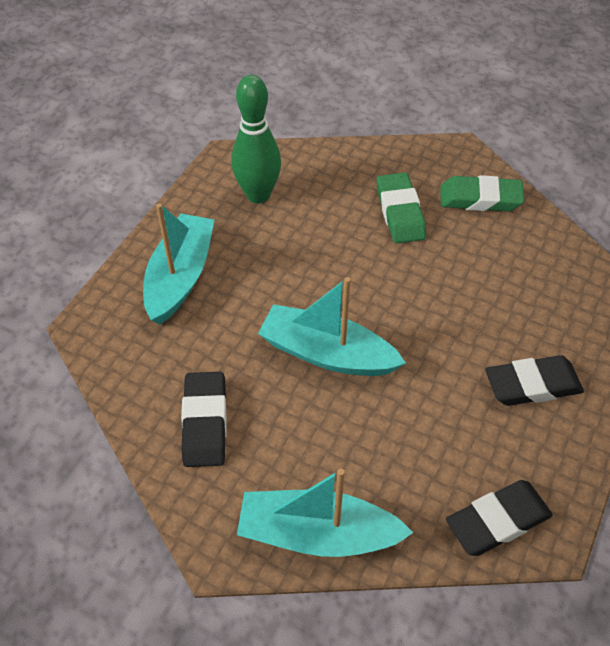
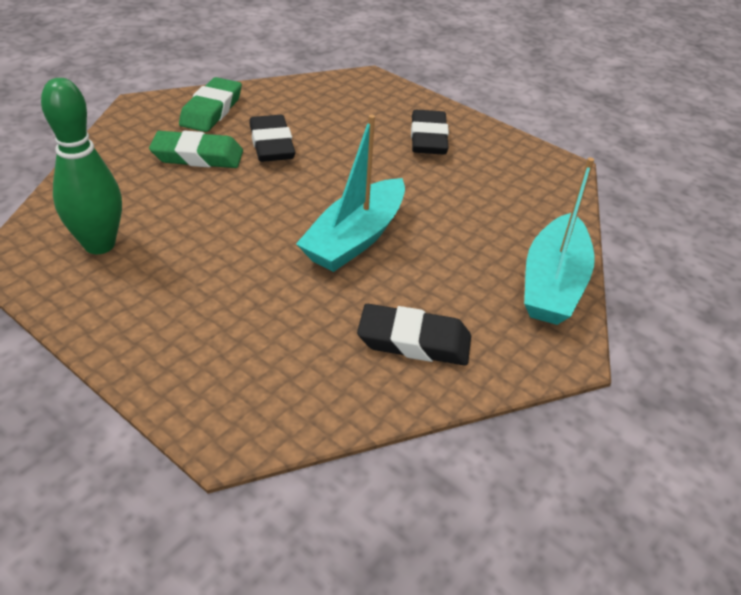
camera: 80 degrees left, 10 degrees down
turquoise boat [143,203,214,325] -> none
black eraser [446,480,553,556] -> black eraser moved to [249,115,295,162]

